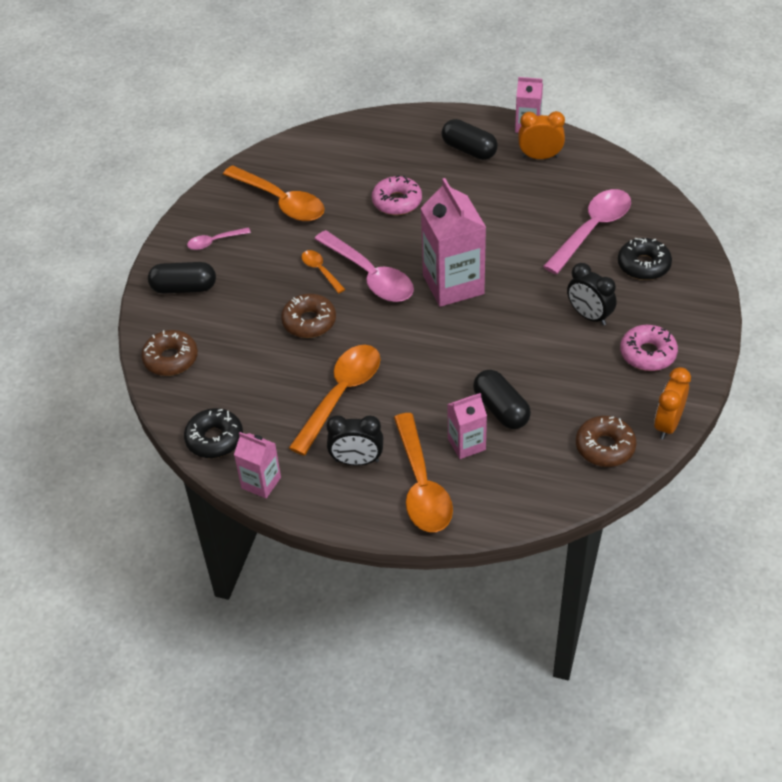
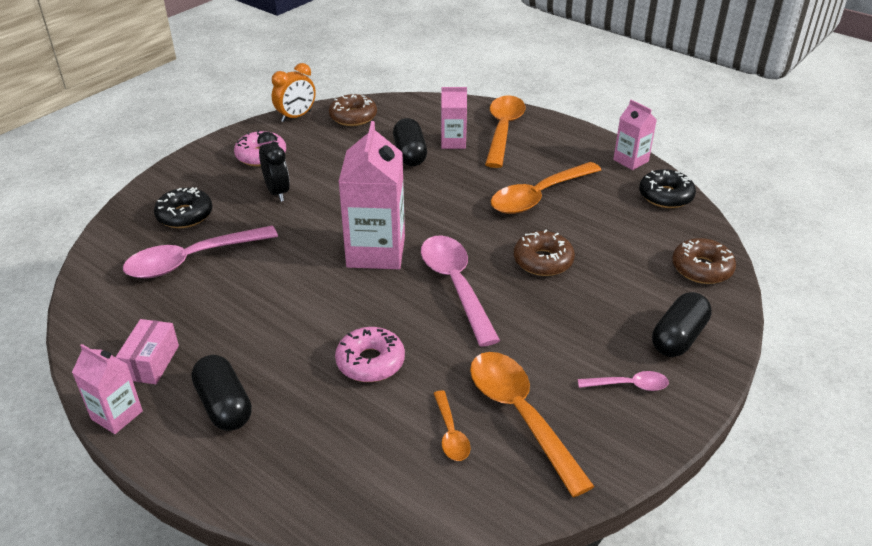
camera: 160 degrees left, 10 degrees down
black capsule [148,262,216,294] -> black capsule turned 75 degrees counterclockwise [652,292,712,357]
orange spoon [302,250,345,293] -> orange spoon moved to [433,390,471,461]
black clock [326,415,383,466] -> none
orange clock [518,111,565,159] -> pink box [116,319,179,384]

